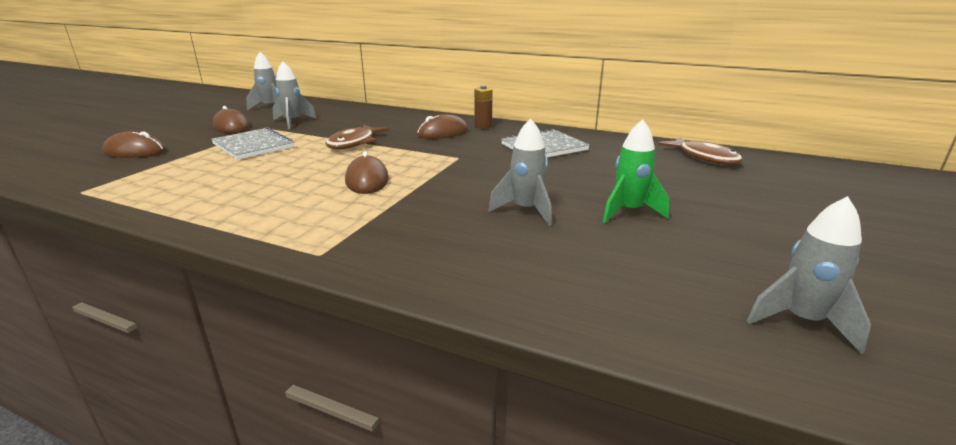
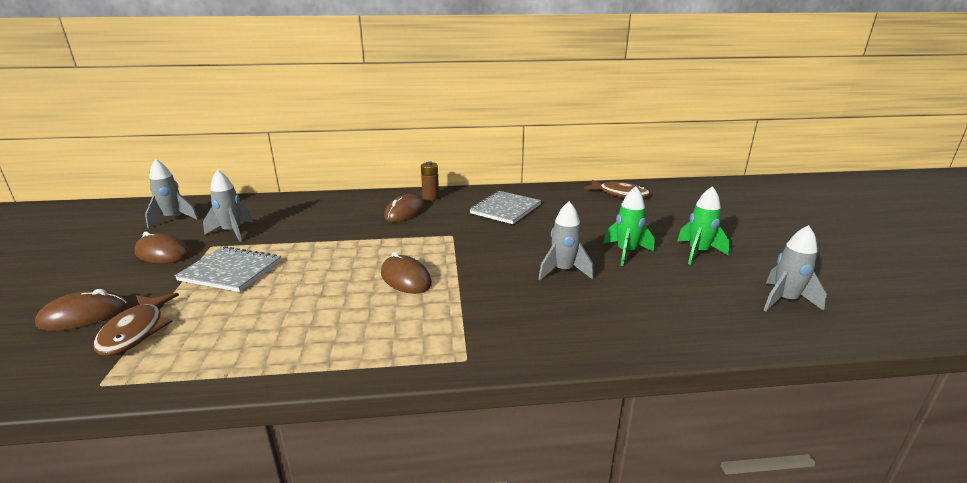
camera: 30 degrees left, 0 degrees up
brown fish [325,124,389,150] -> brown fish moved to [93,293,179,356]
none -> green rocket [677,186,730,265]

